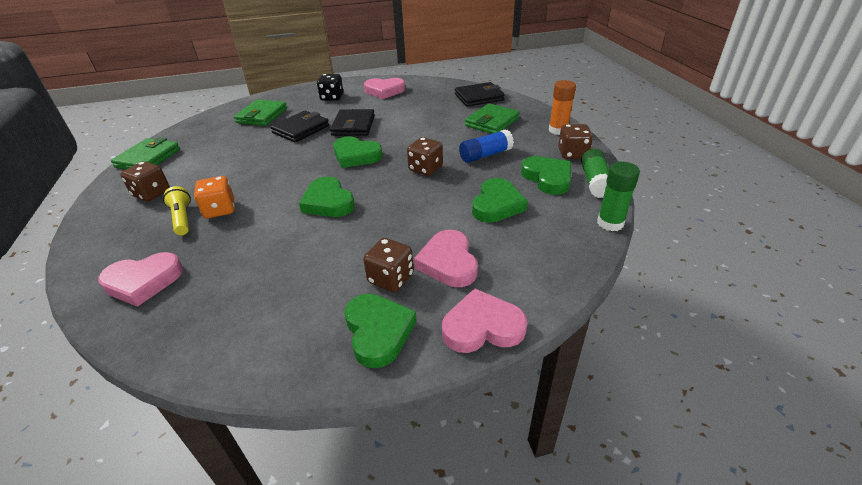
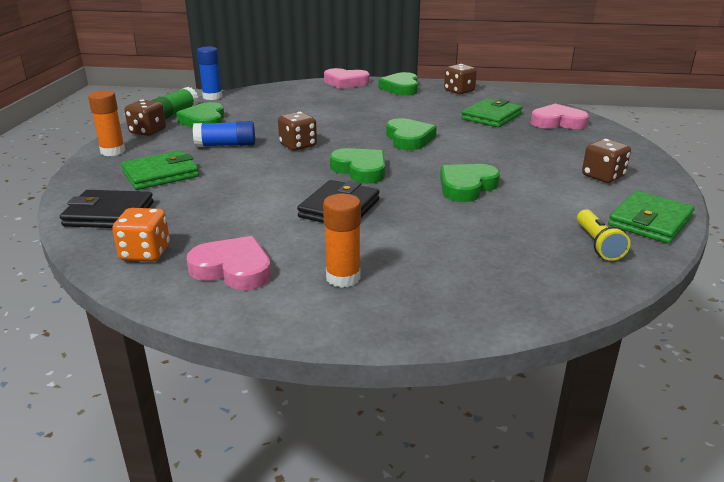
camera: 160 degrees left, 10 degrees down
yellow flashlight [163,186,191,235] -> yellow flashlight moved to [577,209,631,261]
orange dice [194,176,235,218] -> orange dice moved to [112,208,170,262]
green wallet [234,99,287,126] -> green wallet moved to [461,98,522,127]
black wallet [270,111,329,142] -> none
black dice [317,74,343,101] -> orange glue stick [323,194,361,288]
brown dice [363,238,414,292] -> brown dice moved to [444,64,477,94]
pink heart [414,230,478,287] -> none
green heart [472,178,528,223] -> green heart moved to [440,164,500,202]
green glue stick [597,162,640,231] -> blue glue stick [197,47,222,100]

